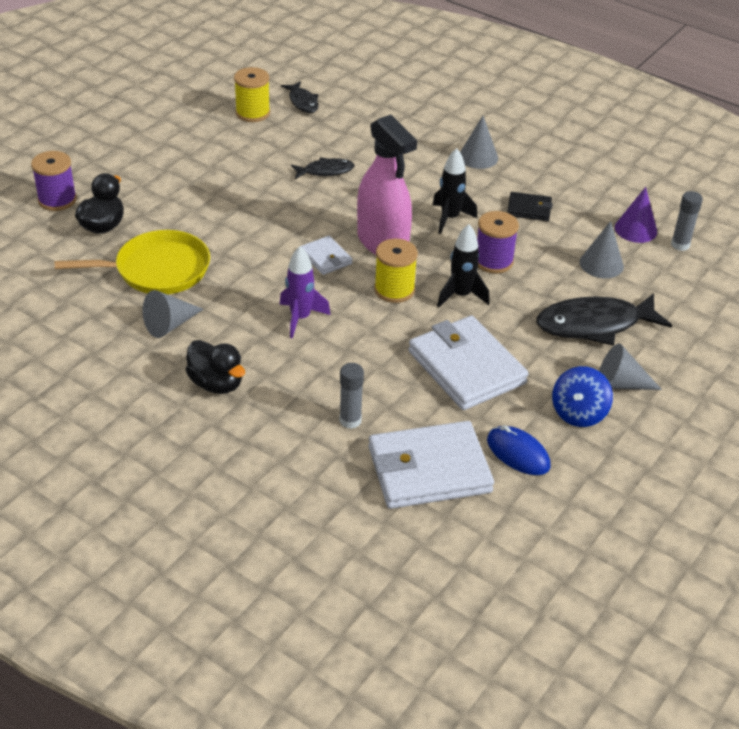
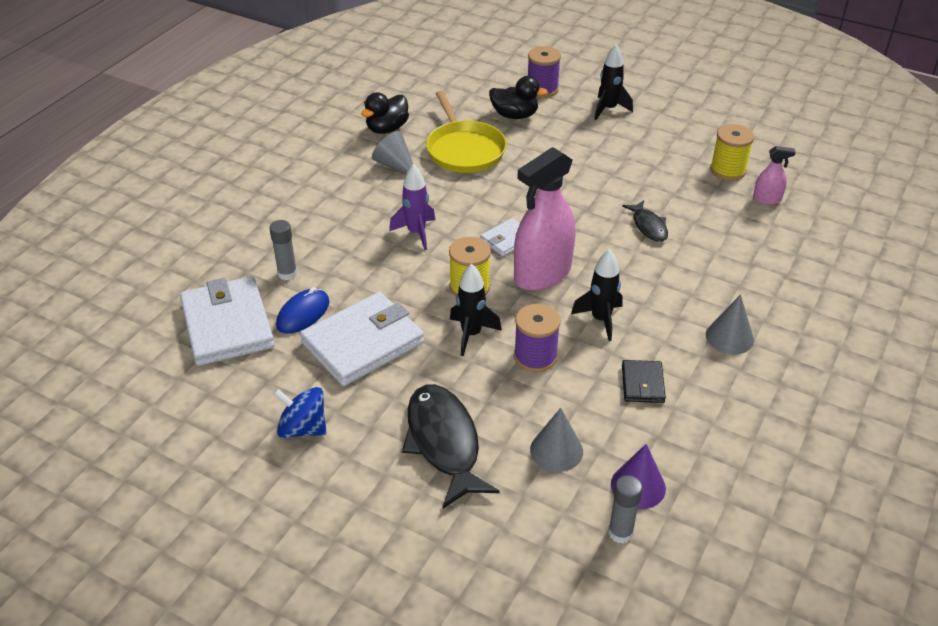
camera: 85 degrees right, 0 degrees up
black duck [185,340,245,394] -> black duck moved to [361,92,409,134]
black fish [281,81,319,113] -> pink spray bottle [753,146,796,205]
blue mouse [487,425,550,475] -> blue mouse moved to [276,287,329,334]
grey cone [599,343,662,390] -> none
none -> black rocket [594,44,633,120]

